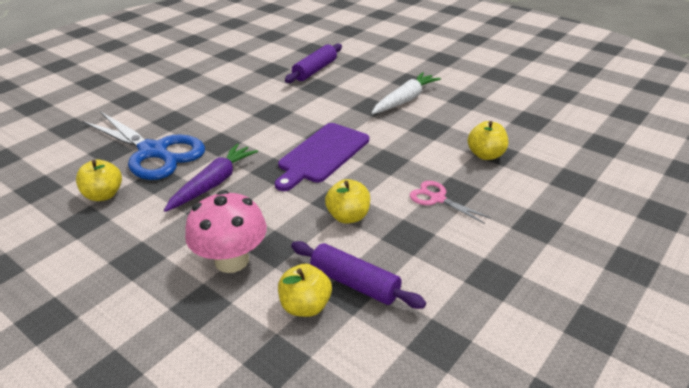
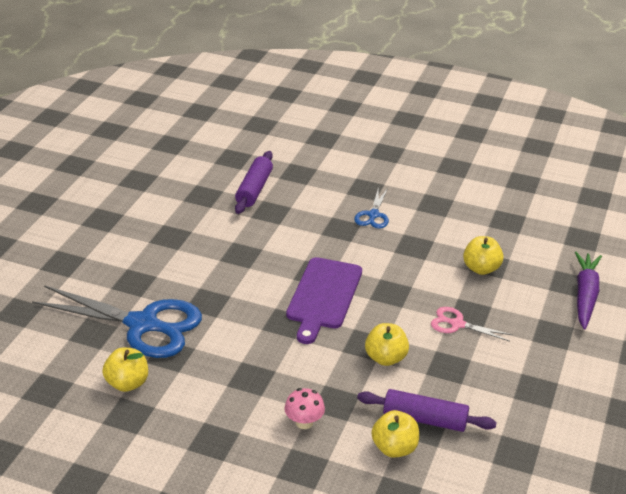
camera: 20 degrees left, 0 degrees up
purple carrot [164,143,258,212] -> purple carrot moved to [575,252,602,329]
pink mushroom [185,190,267,273] -> pink mushroom [284,388,325,429], size x0.54
white carrot [372,72,441,114] -> blue scissors [354,188,389,229]

